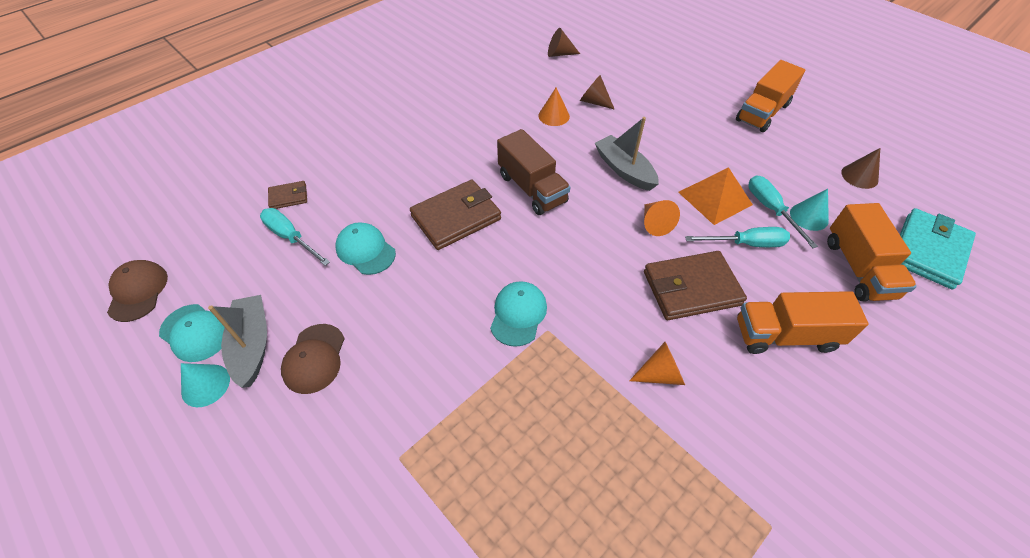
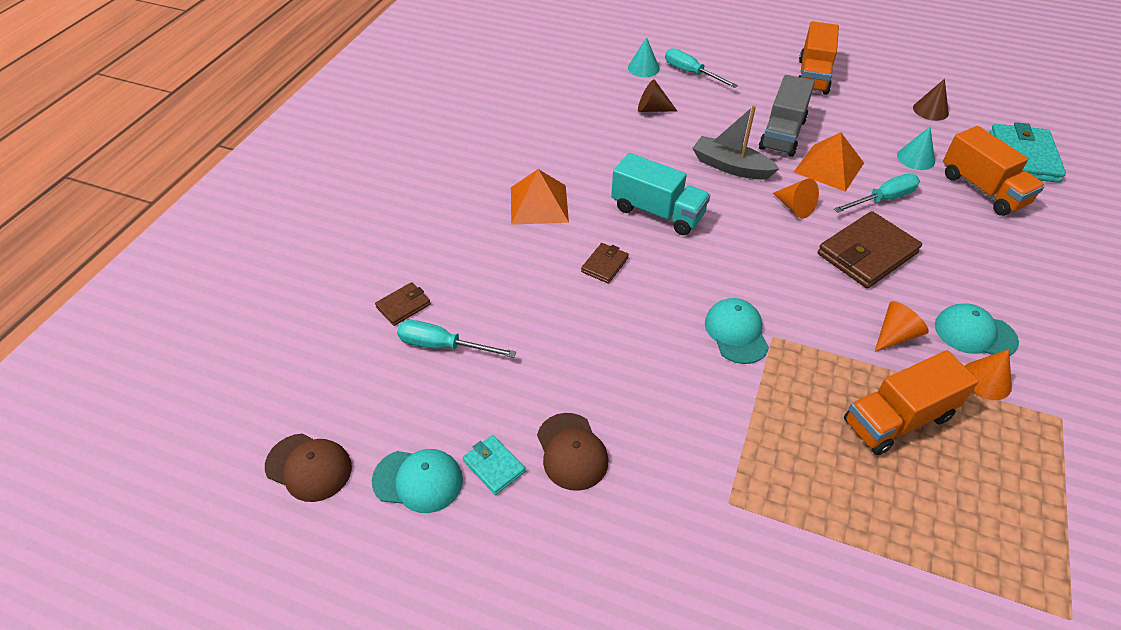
camera: 25 degrees left, 5 degrees down
brown cap [107,260,168,322] -> brown cap turned 150 degrees clockwise [265,433,352,502]
turquoise cone [181,363,230,407] -> turquoise cone moved to [628,37,660,77]
grey boat [208,295,267,388] -> turquoise wallet [463,435,526,495]
turquoise cap [335,222,396,275] -> turquoise cap moved to [935,303,1019,356]
brown wallet [410,180,501,250] -> brown wallet [581,243,629,284], size x0.50
brown truck [497,129,570,215] -> turquoise truck [611,153,710,235]
orange cone [538,88,570,126] -> orange cone moved to [965,349,1012,400]
brown cone [548,28,580,57] -> none
orange truck [737,291,869,354] -> orange truck moved to [844,350,979,455]
turquoise screwdriver [748,176,818,248] -> turquoise screwdriver moved to [665,48,738,88]
none -> orange pyramid [511,169,569,225]
none -> grey truck [759,75,815,157]

